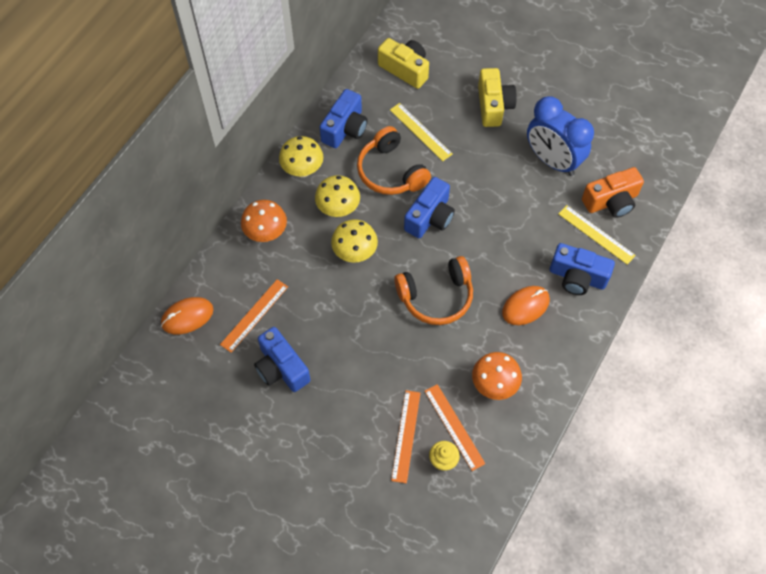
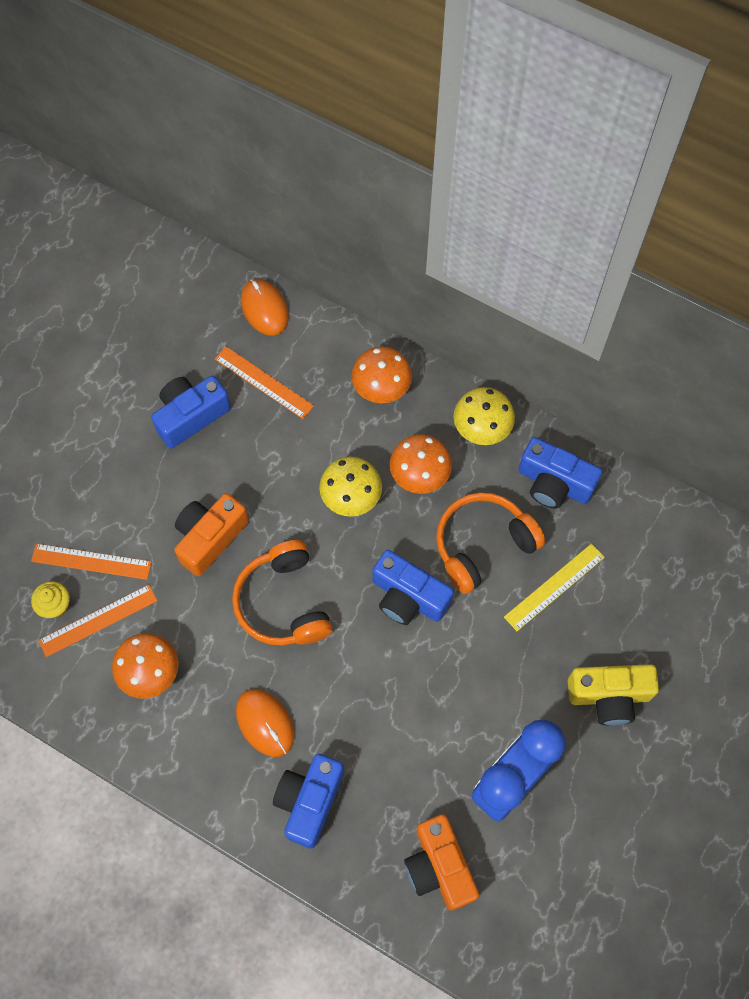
camera: 90 degrees right, 5 degrees up
yellow mushroom [315,175,360,217] -> orange mushroom [390,434,452,494]
yellow camera [378,38,429,89] -> none
yellow ruler [558,205,636,265] -> none
none -> orange camera [174,493,249,576]

